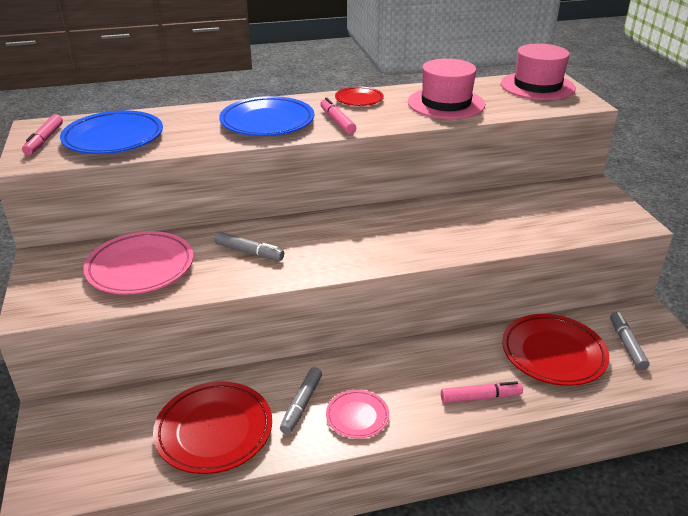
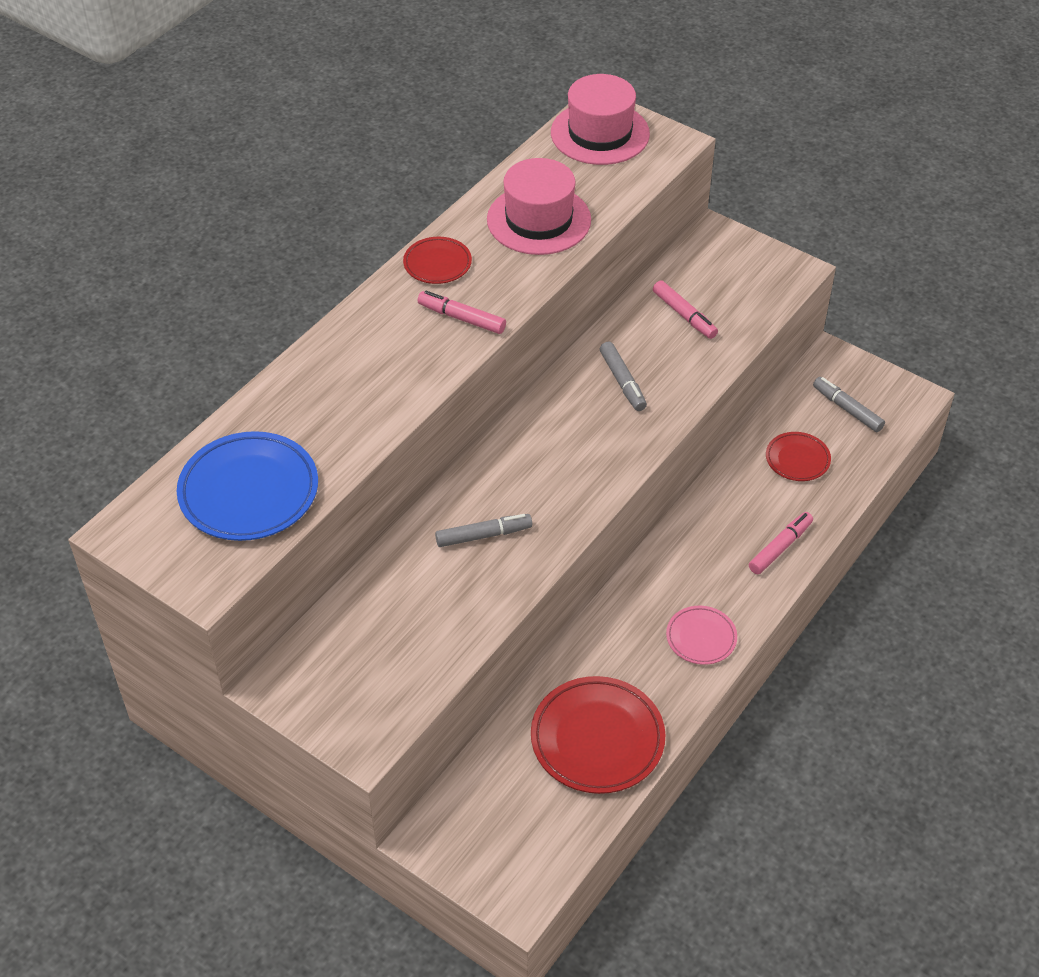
camera: 40 degrees left, 15 degrees up
pink marker [22,114,63,155] -> pink marker moved to [653,280,718,339]
pink plate [83,231,193,295] -> none
blue plate [219,96,314,136] -> none
grey marker [280,367,322,434] -> grey marker moved to [600,341,647,411]
red plate [502,314,609,386] -> red plate [766,432,831,481], size x0.55

